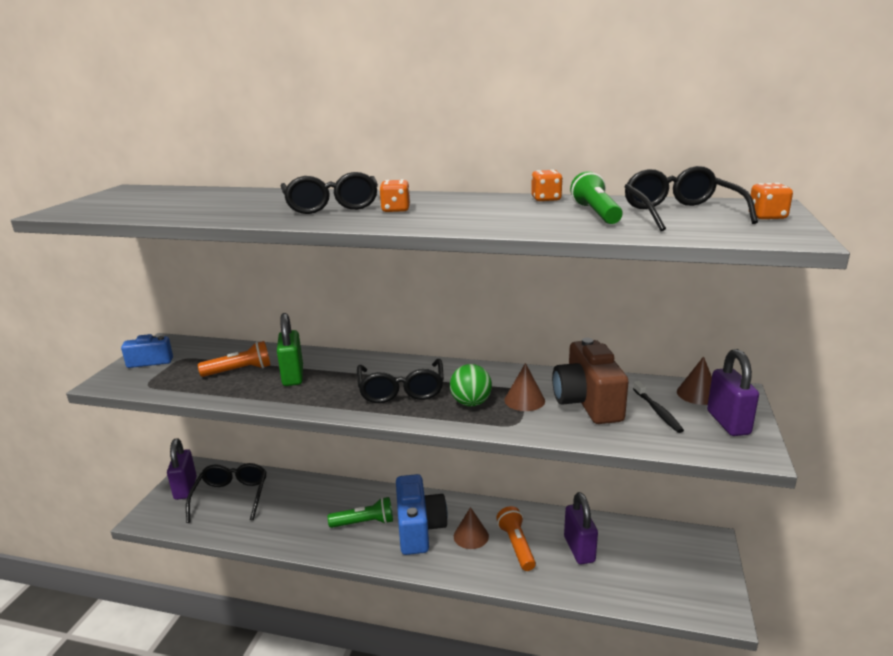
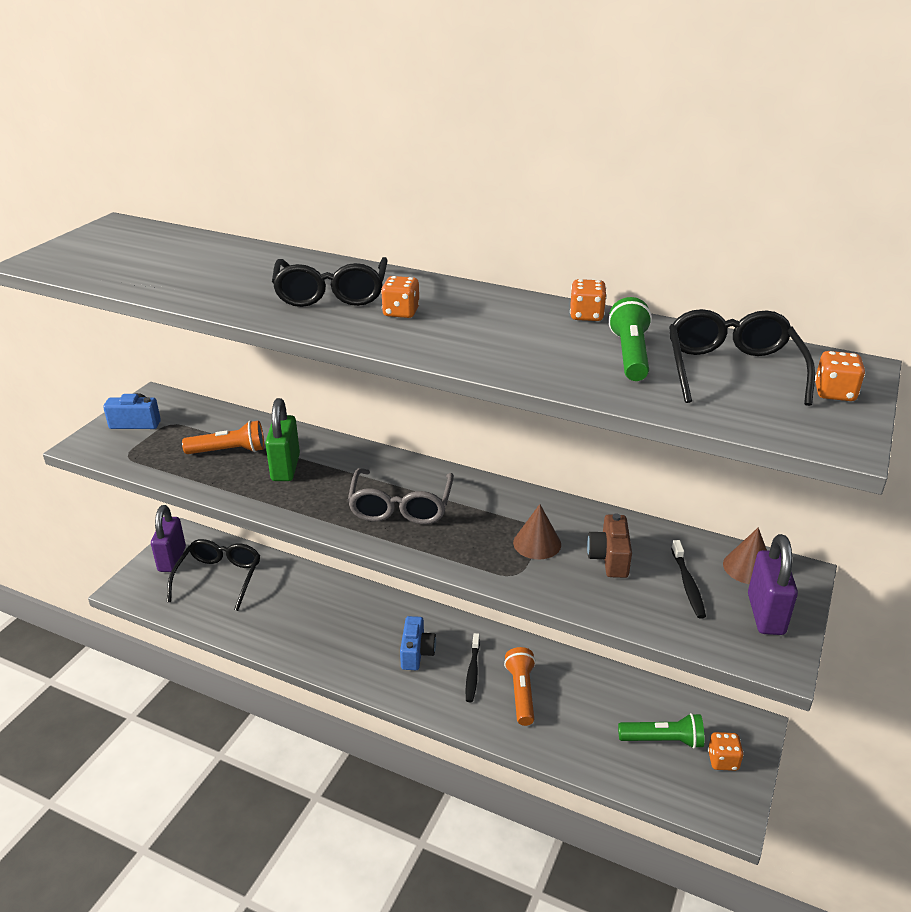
camera: 10 degrees right, 10 degrees up
green flashlight [328,497,393,528] -> green flashlight moved to [618,713,704,749]
black glasses [357,359,444,403] -> grey glasses [348,468,454,524]
blue camera [396,474,448,555] -> blue camera [400,616,436,670], size x0.58
green ball [450,364,492,406] -> none
brown cone [454,507,489,549] -> black toothbrush [466,633,480,702]
brown camera [552,338,629,424] -> brown camera [587,513,632,578], size x0.58
purple padlock [564,492,598,564] -> none
none -> orange dice [708,732,744,771]

